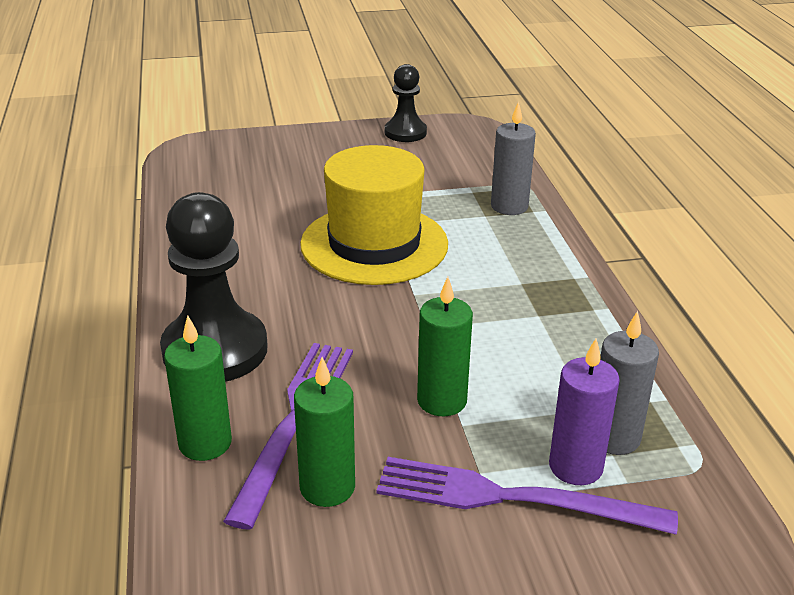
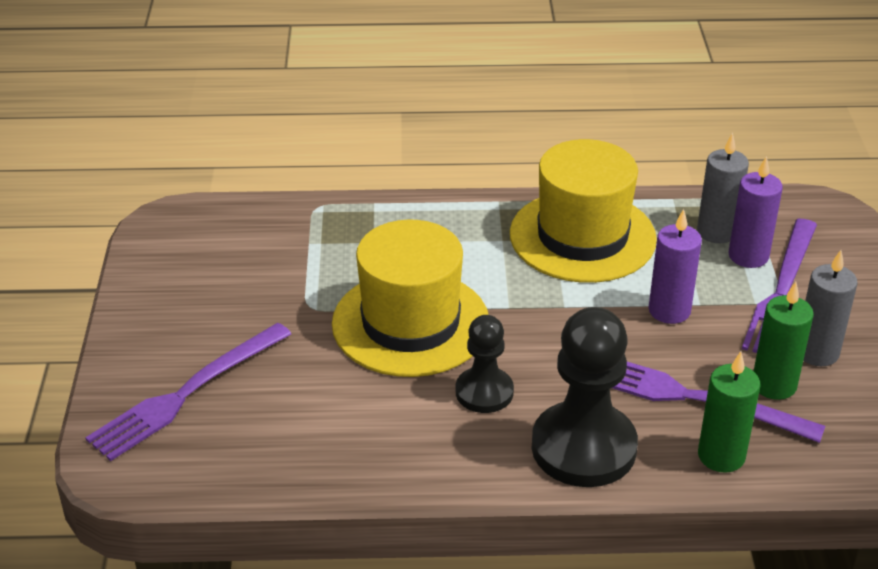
camera: 80 degrees left, 5 degrees up
black pawn [385,64,427,142] -> black pawn moved to [456,315,514,413]
green candle [417,277,473,416] -> purple candle [648,209,702,324]
grey candle [491,101,536,215] -> grey candle moved to [803,250,858,366]
none -> purple fork [85,323,291,461]
none -> yellow hat [510,139,657,283]

